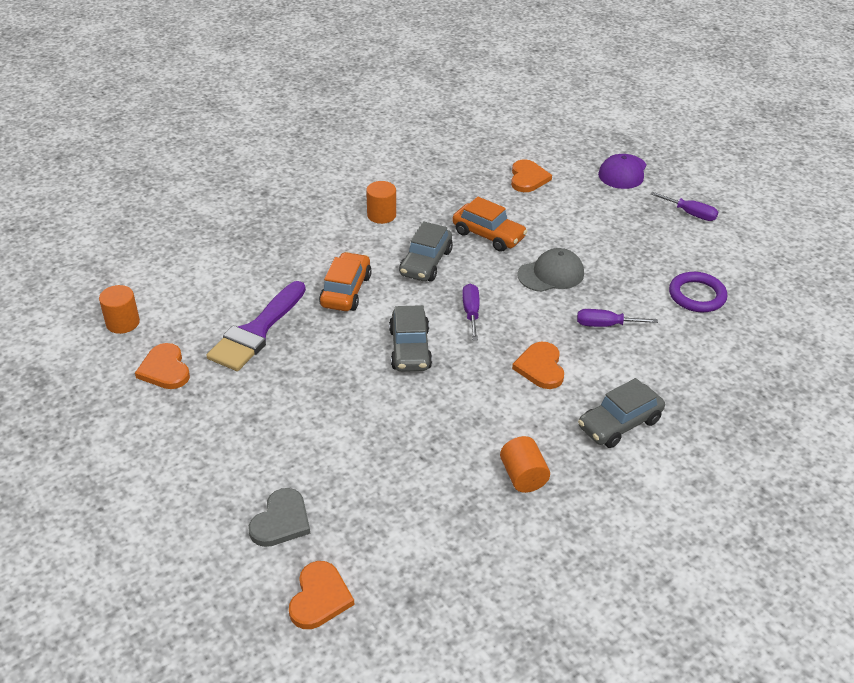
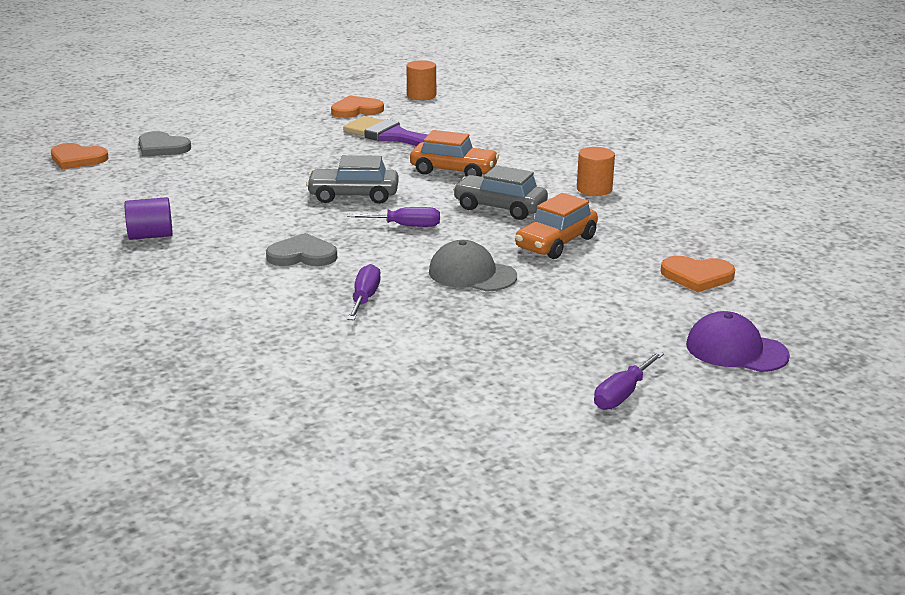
camera: 95 degrees right, 15 degrees down
orange cylinder [500,436,550,493] -> purple cylinder [125,197,173,240]
orange heart [512,342,564,389] -> grey heart [266,233,337,266]
grey cap [517,248,584,292] -> grey cap turned 135 degrees clockwise [429,240,517,292]
grey car [578,378,665,448] -> none
purple ring [669,272,727,312] -> none

